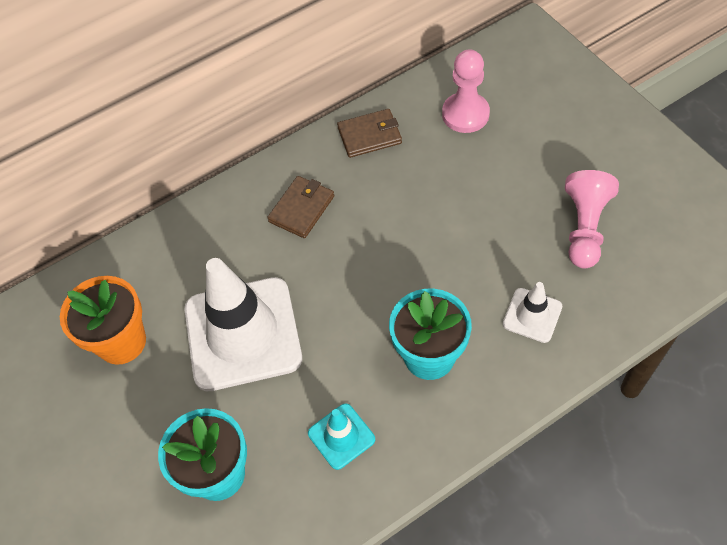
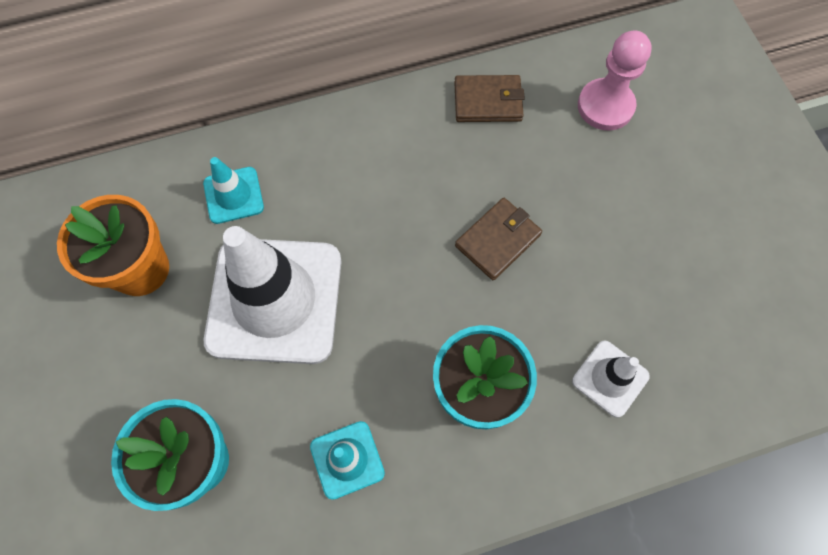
camera: 10 degrees right, 10 degrees up
brown wallet [267,176,334,238] -> brown wallet moved to [455,198,542,280]
pink pawn [565,170,619,269] -> none
none -> turquoise traffic cone [203,157,264,224]

